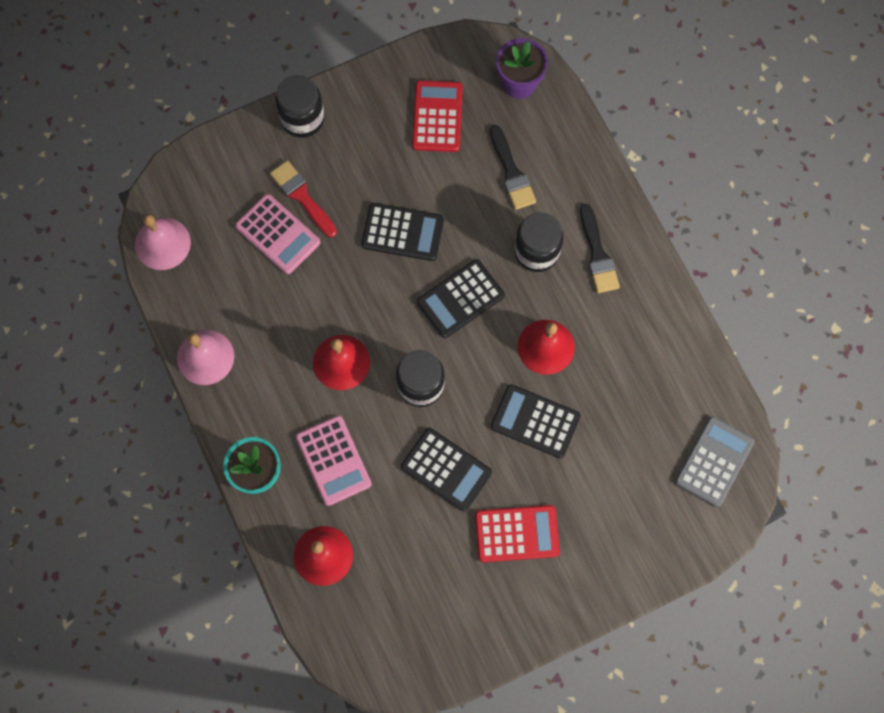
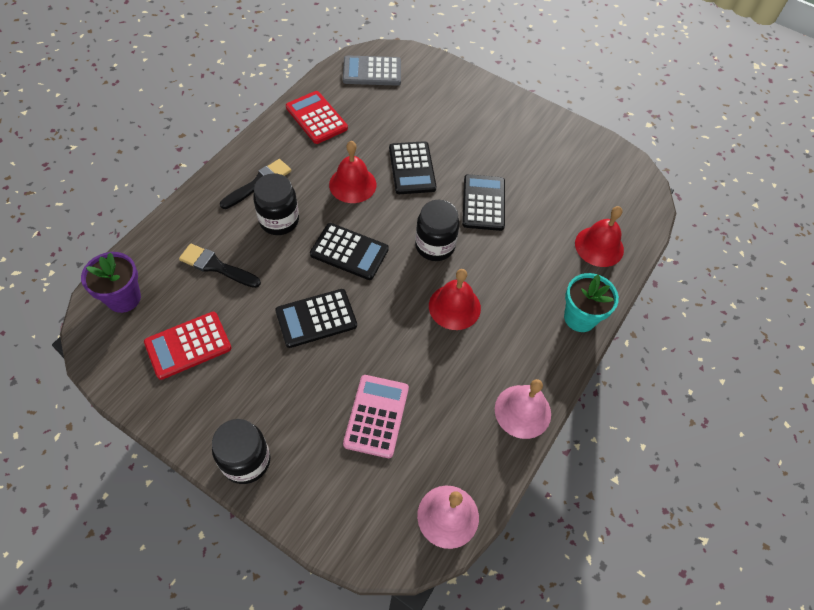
camera: 125 degrees left, 15 degrees down
red brush [270,160,337,237] -> none
pink calculator [296,416,372,506] -> none
black calculator [361,203,444,261] -> black calculator turned 90 degrees counterclockwise [275,289,357,348]
red calculator [475,505,560,562] -> red calculator moved to [286,91,348,144]
black brush [489,125,536,210] -> black brush turned 105 degrees counterclockwise [179,243,261,288]

